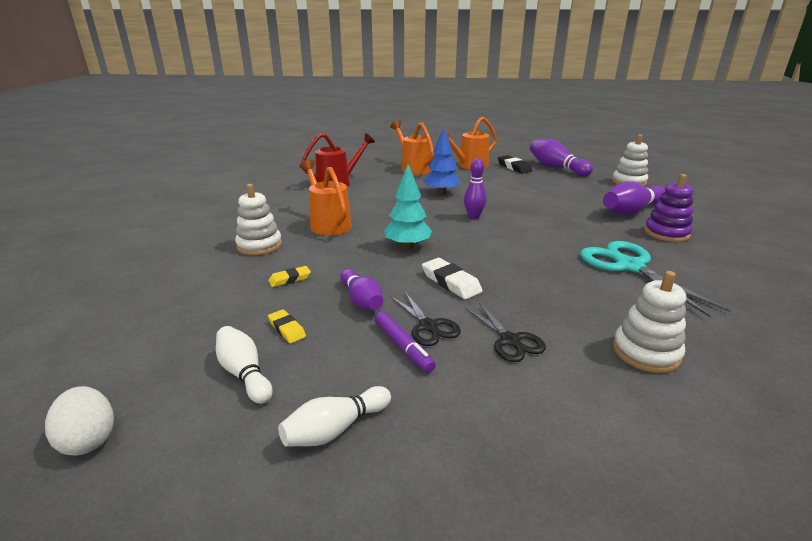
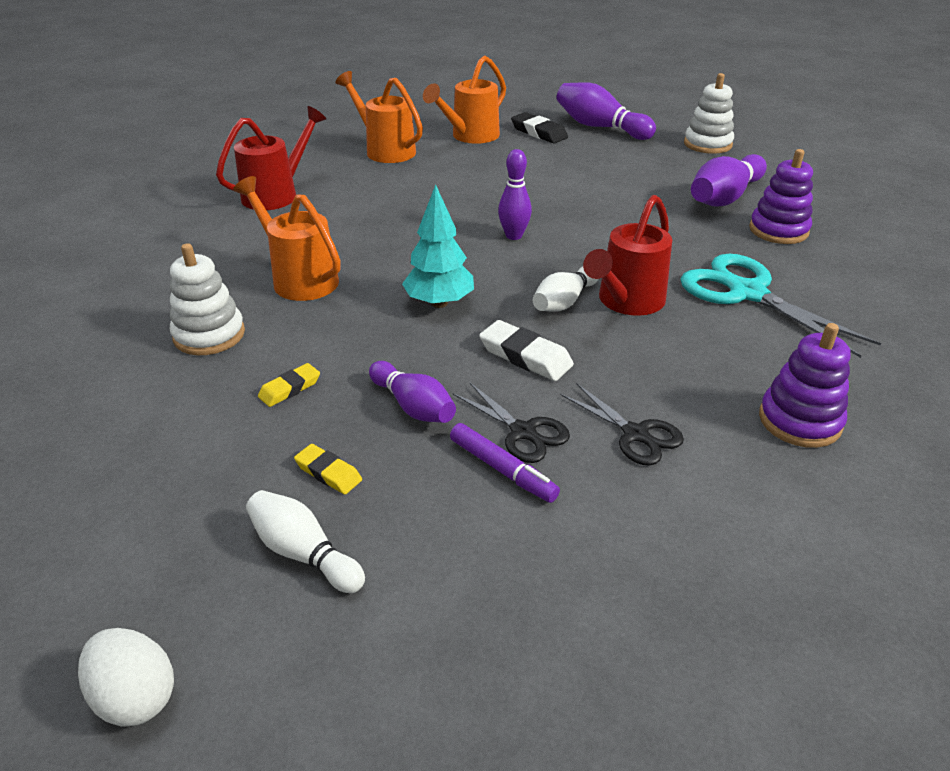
camera: 15 degrees left, 10 degrees up
white bowling pin [278,386,391,447] -> white bowling pin moved to [533,266,598,312]
blue tree [423,127,461,195] -> none
white stacking toy [613,271,686,373] -> purple stacking toy [759,323,851,448]
none -> red watering can [583,195,672,316]

